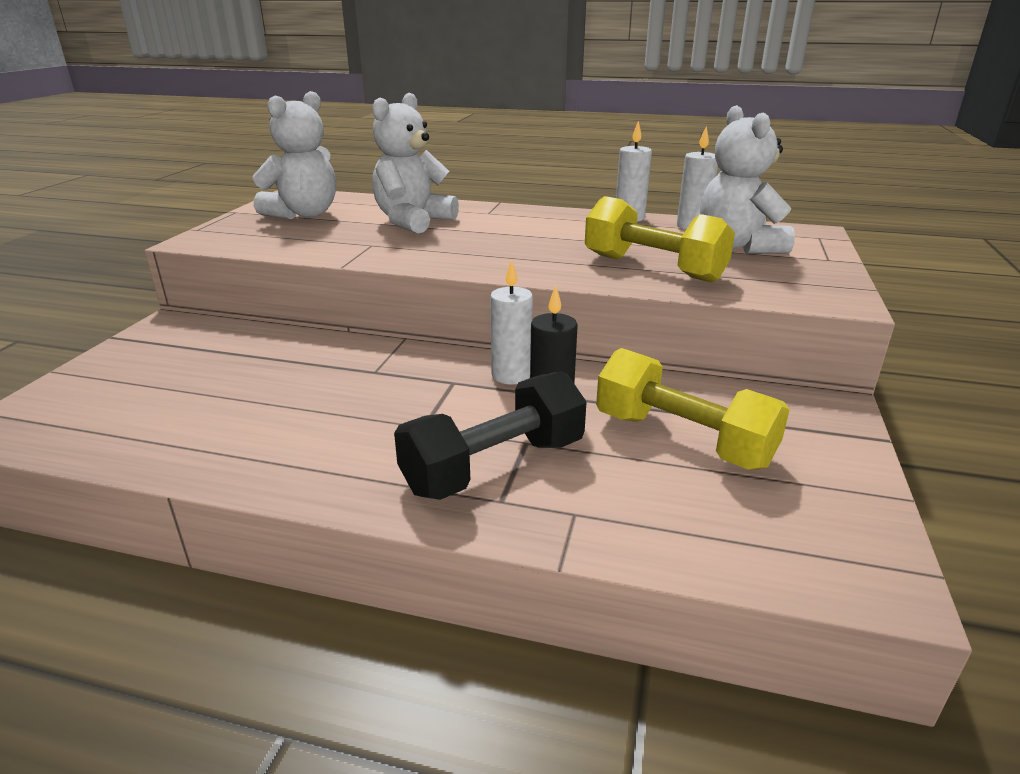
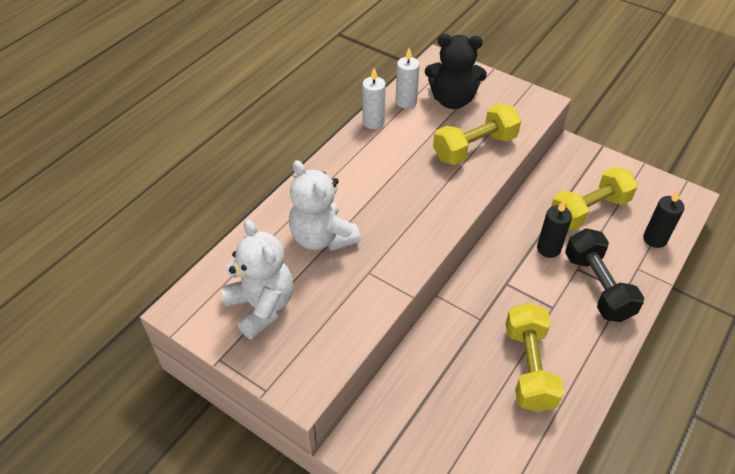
camera: 70 degrees left, 20 degrees up
white candle [490,259,533,385] -> none
white teddy bear [700,105,795,254] -> black teddy bear [425,34,487,109]
none -> yellow dumbbell [506,303,564,412]
none -> black candle [643,190,685,248]

